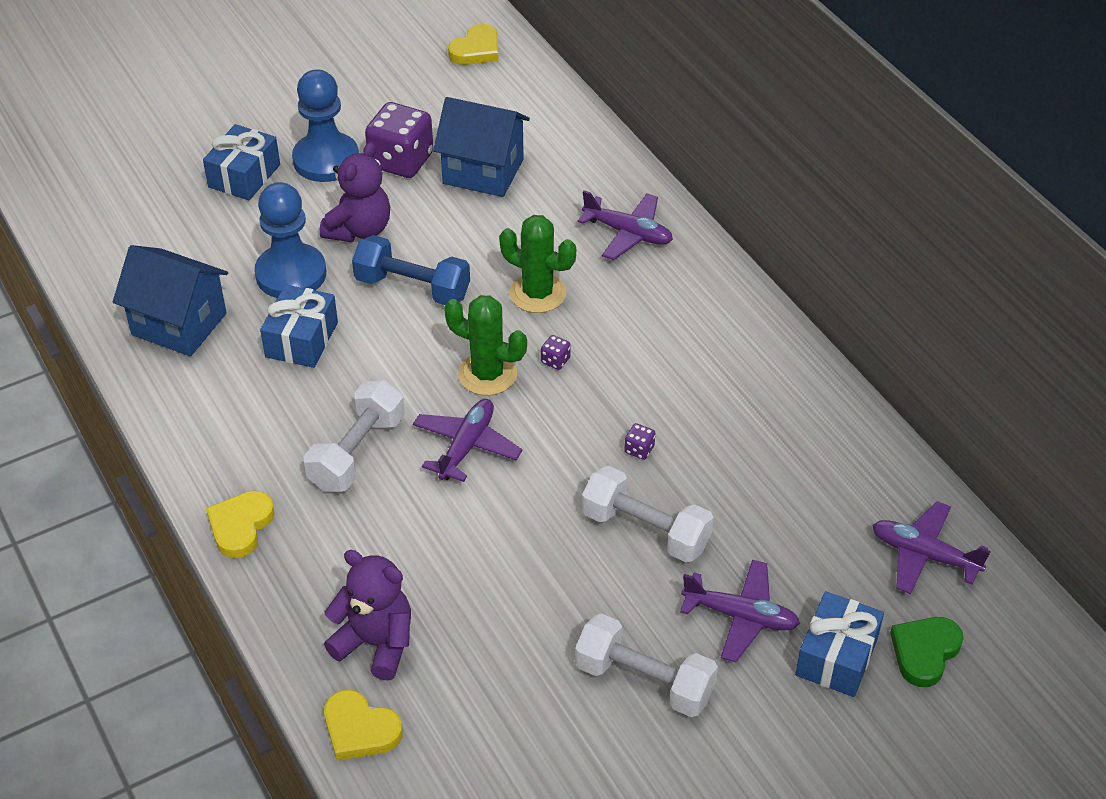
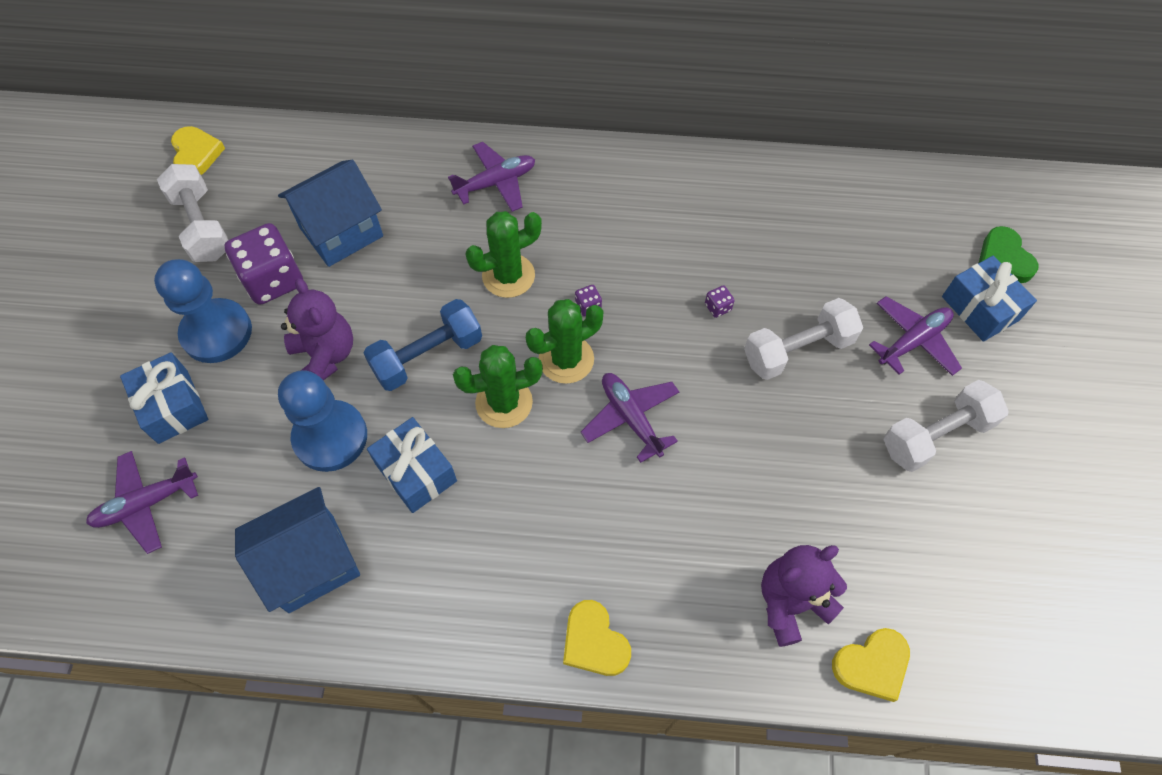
camera: 55 degrees left, 15 degrees up
white dumbbell [304,380,405,492] -> white dumbbell moved to [157,164,228,262]
purple plane [872,501,991,594] -> purple plane moved to [86,451,198,554]
none -> green cactus [453,345,543,428]

